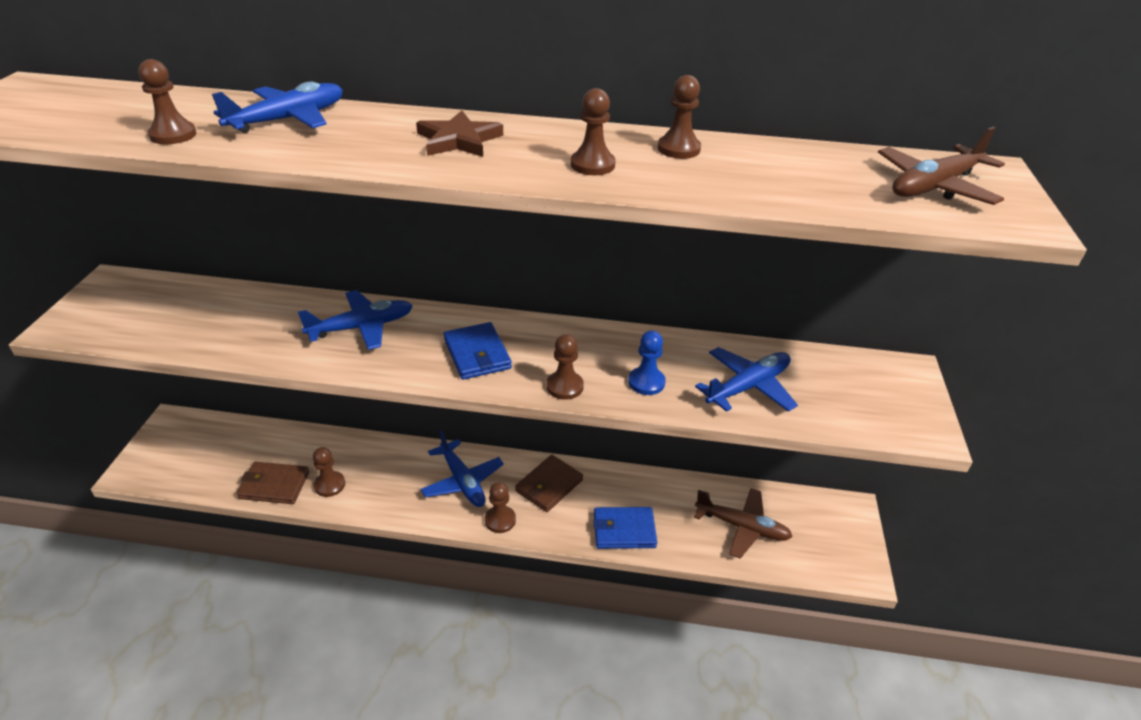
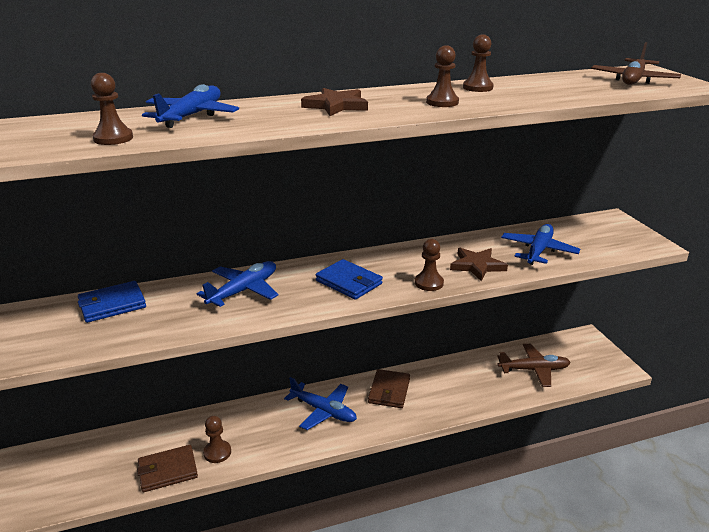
camera: 25 degrees left, 10 degrees down
brown pawn [485,482,516,533] -> none
blue wallet [594,507,657,549] -> blue wallet moved to [78,281,146,323]
blue pawn [628,331,666,395] -> brown star [450,248,508,281]

